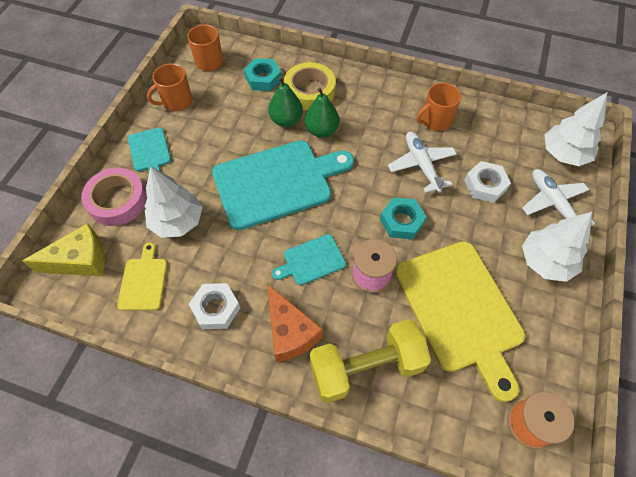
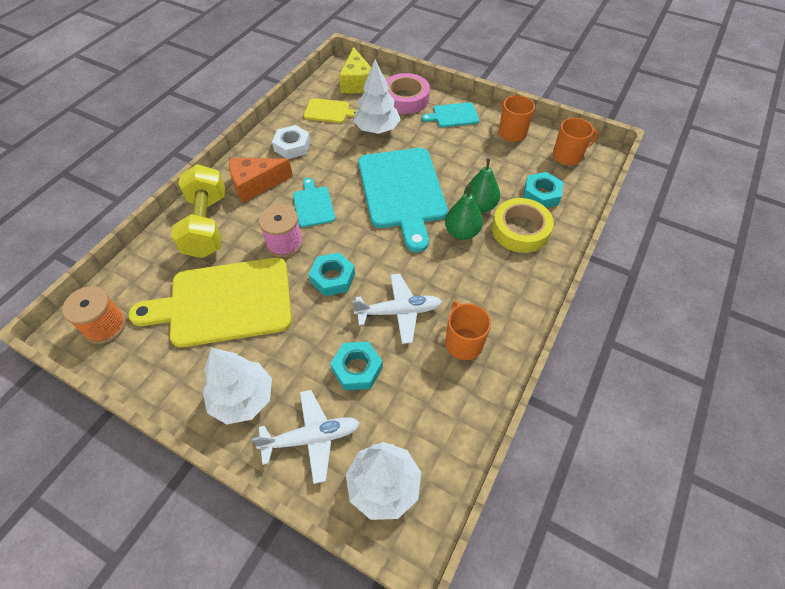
camera: 100 degrees right, 5 degrees down
white nut [464,161,511,203] -> turquoise nut [330,342,383,390]

